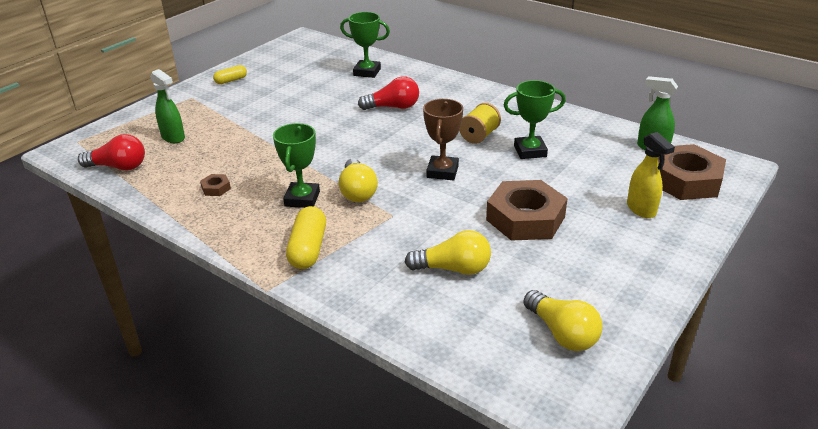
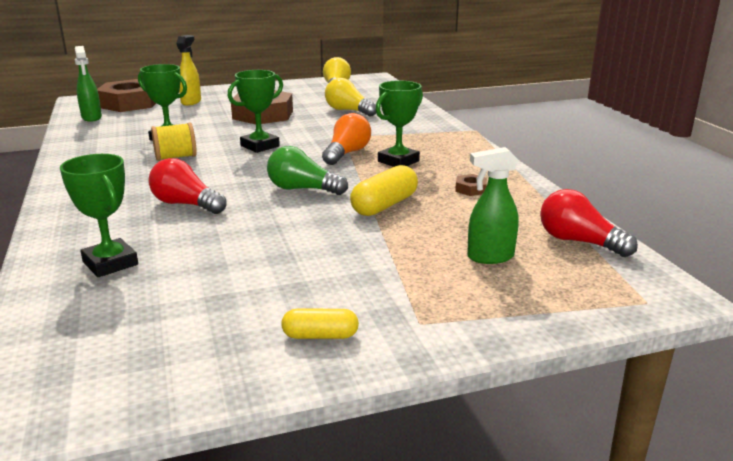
camera: 145 degrees left, 10 degrees down
green spray bottle [150,69,185,143] -> green spray bottle turned 90 degrees counterclockwise [467,147,519,264]
yellow capsule [286,206,326,269] -> yellow capsule moved to [350,165,418,216]
yellow light bulb [339,158,378,202] -> orange light bulb [322,113,371,165]
brown trophy [423,99,463,180] -> green trophy [228,70,283,153]
none -> green light bulb [267,146,348,195]

